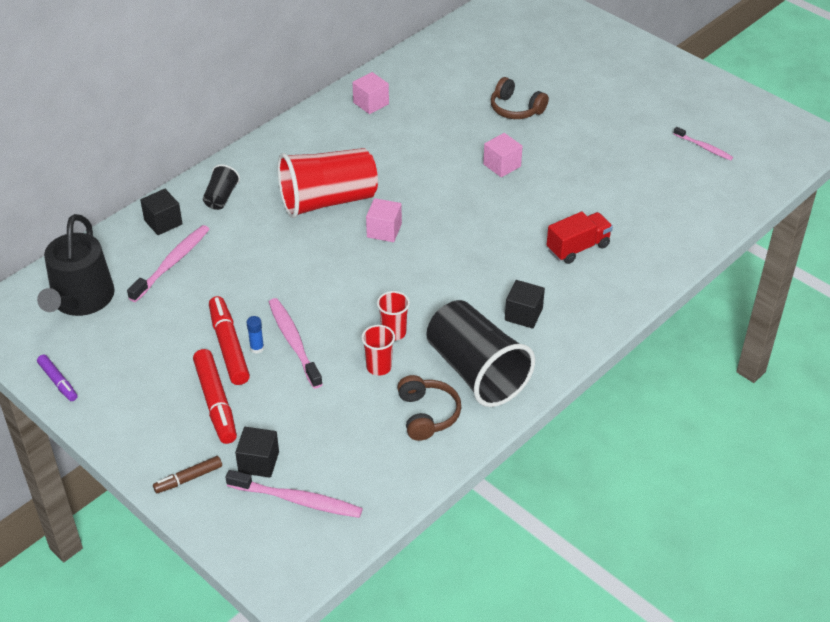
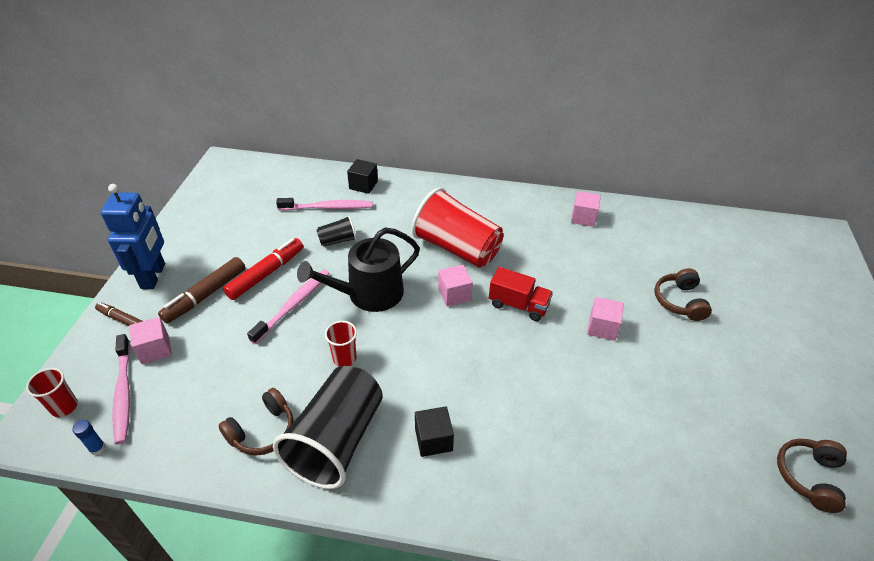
camera: 55 degrees right, 0 degrees up
black watering can [37,214,115,316] -> black watering can moved to [297,228,420,312]
purple marker [37,355,78,401] -> none
red marker [193,349,237,444] -> brown marker [158,257,246,323]
black cup [203,165,240,210] -> black cup moved to [317,216,357,247]
black cube [235,427,279,478] -> pink cube [129,317,172,364]
blue glue stick [247,316,264,354] -> blue glue stick moved to [72,420,106,455]
red cup [361,325,395,376] -> red cup moved to [26,368,78,417]
red truck [546,211,613,264] -> red truck moved to [489,267,553,321]
pink toothbrush [673,127,733,161] -> brown headphones [777,439,847,513]
none -> blue robot [101,184,165,289]

